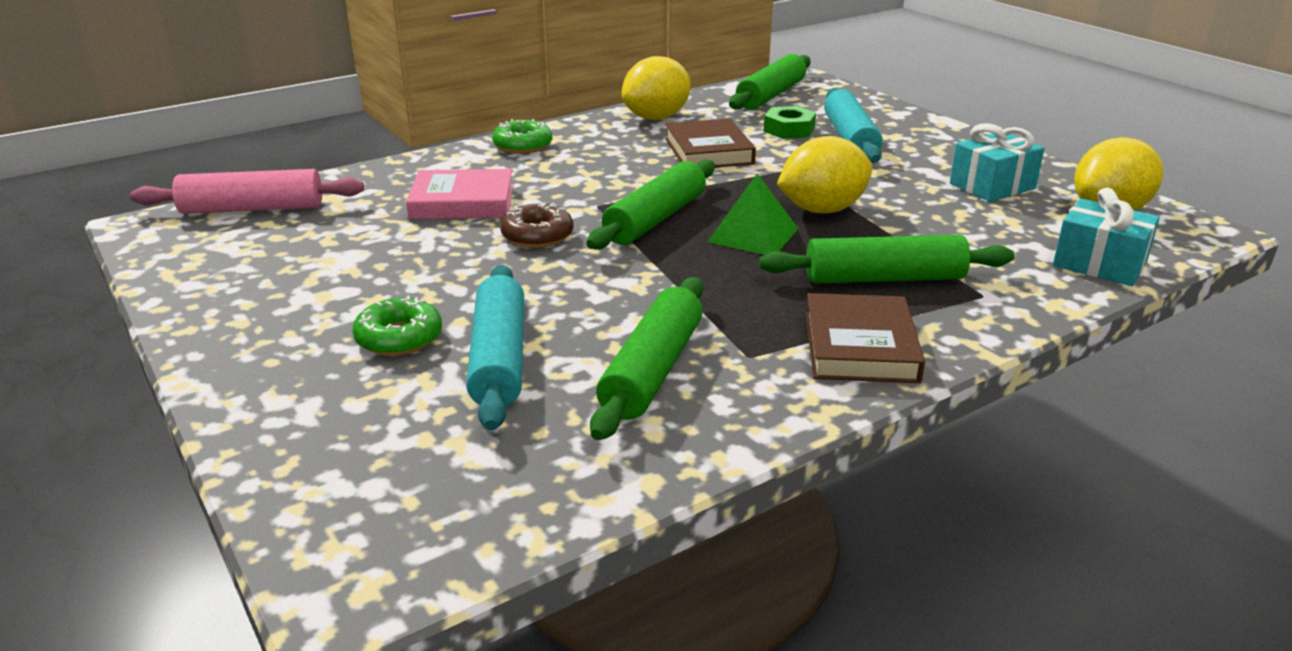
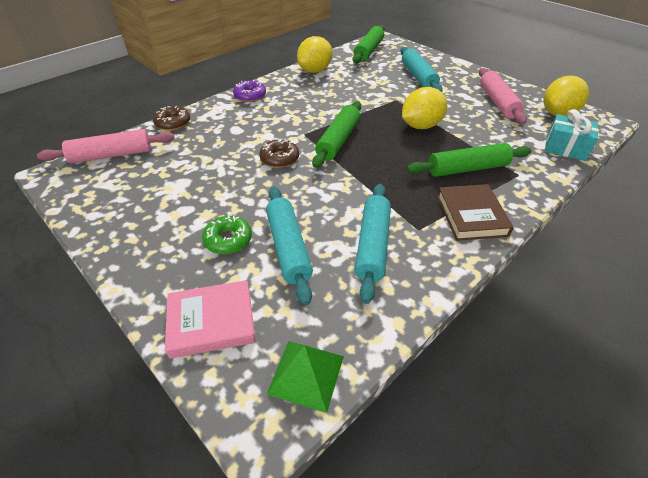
camera: 10 degrees left, 15 degrees up
pink book [406,169,514,219] -> pink book moved to [165,280,256,359]
green donut [492,119,552,154] -> purple donut [233,80,266,102]
green rolling pin [590,277,703,440] -> turquoise rolling pin [355,184,391,304]
brown book [665,118,756,168] -> none
green pyramid [707,174,799,255] -> green pyramid moved to [267,341,344,413]
green nut [764,106,816,139] -> none
turquoise gift [950,123,1045,202] -> pink rolling pin [479,68,527,125]
none -> brown donut [153,106,190,131]

